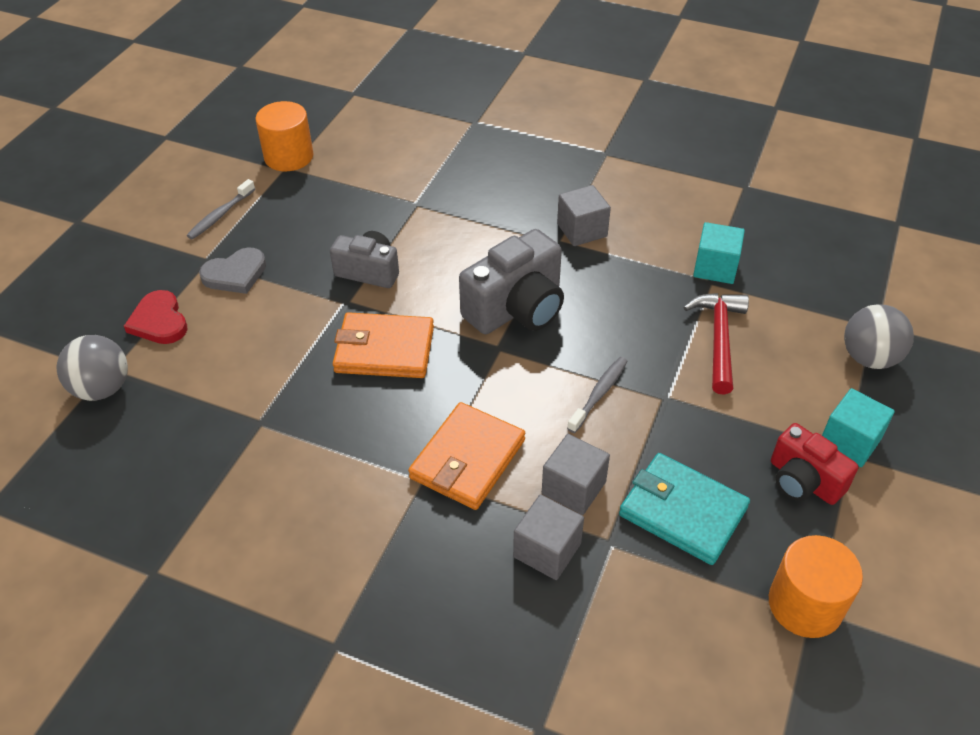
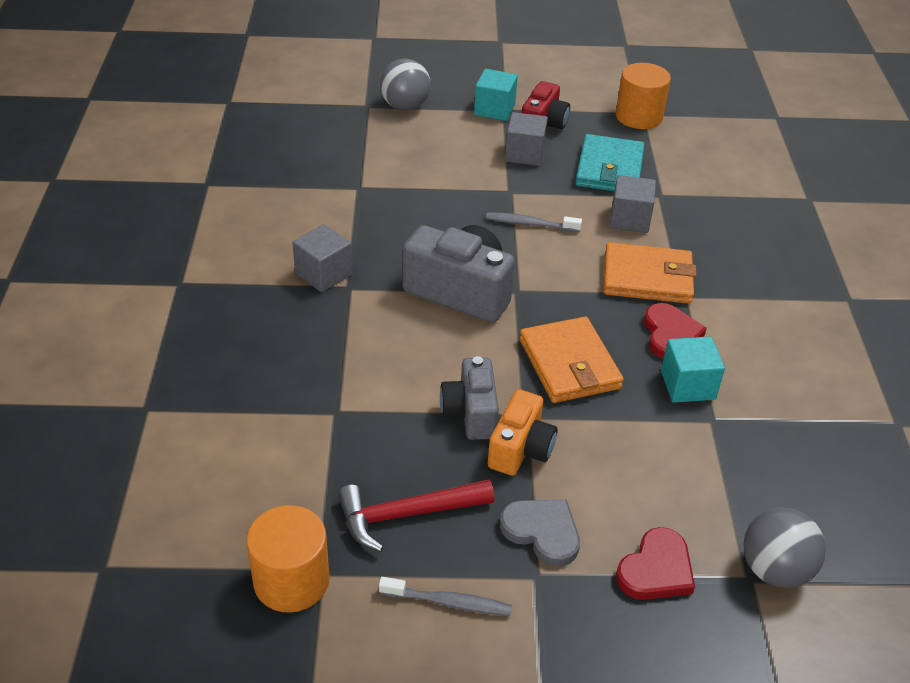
camera: 115 degrees left, 5 degrees down
grey cube [513,494,584,580] -> grey cube moved to [505,112,548,166]
red hammer [683,293,749,395] -> red hammer moved to [338,479,494,552]
turquoise cube [693,222,745,284] -> turquoise cube moved to [661,337,725,403]
none -> orange camera [488,389,558,476]
none -> red heart [644,303,707,359]

